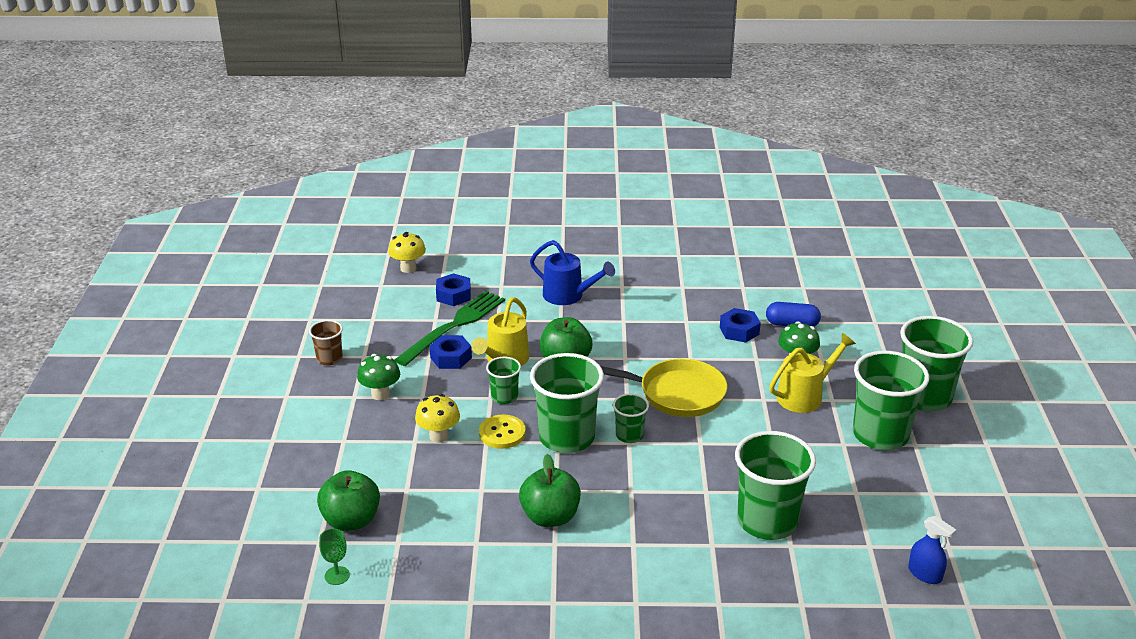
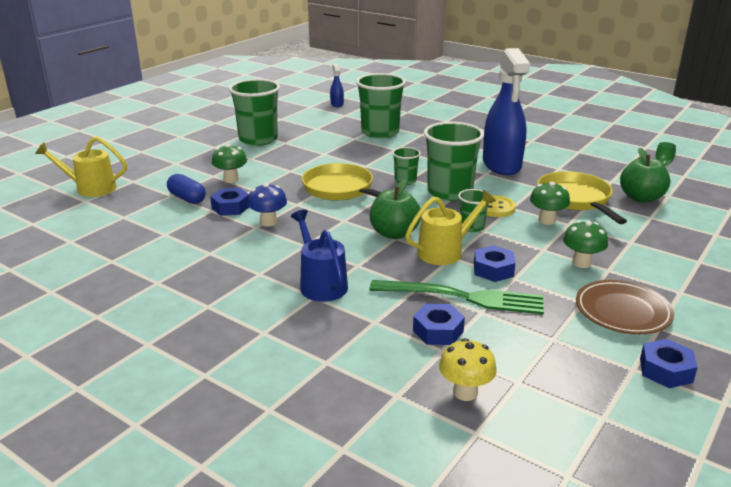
camera: 145 degrees left, 5 degrees down
brown cup [309,320,343,365] -> brown plate [576,280,674,334]
green fork [395,291,505,366] -> green fork turned 150 degrees counterclockwise [370,280,544,315]
yellow mushroom [415,394,460,443] -> green mushroom [530,182,570,225]
green apple [519,454,581,527] -> blue spray bottle [483,48,530,175]
yellow watering can [769,333,856,413] -> yellow watering can moved to [35,137,127,197]
green cup [900,316,973,411] -> none
none -> blue mushroom [247,183,287,227]
none -> yellow pan [537,171,627,224]
none -> blue nut [640,339,698,388]

